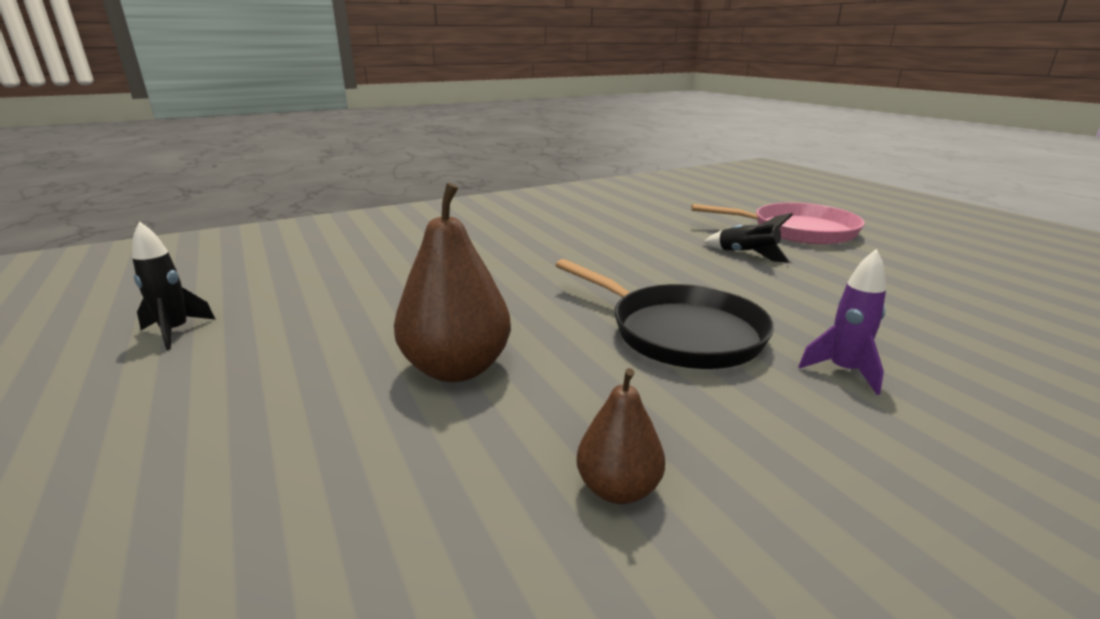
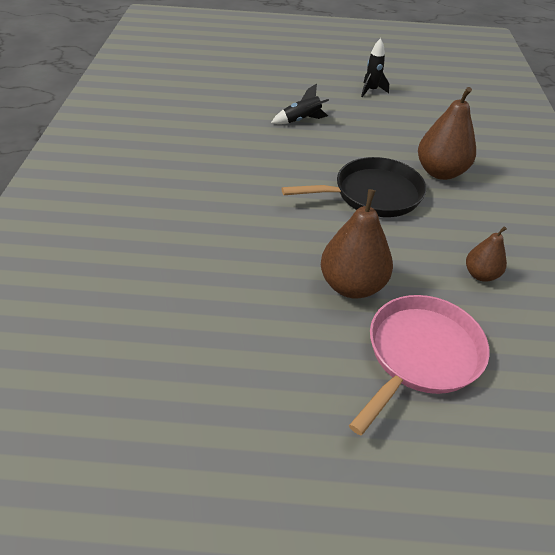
camera: 60 degrees left, 20 degrees up
black rocket [132,221,216,350] -> black rocket moved to [361,38,389,97]
pink pan [691,203,865,245] -> pink pan moved to [349,295,490,435]
purple rocket [798,249,886,395] -> brown pear [418,87,476,180]

